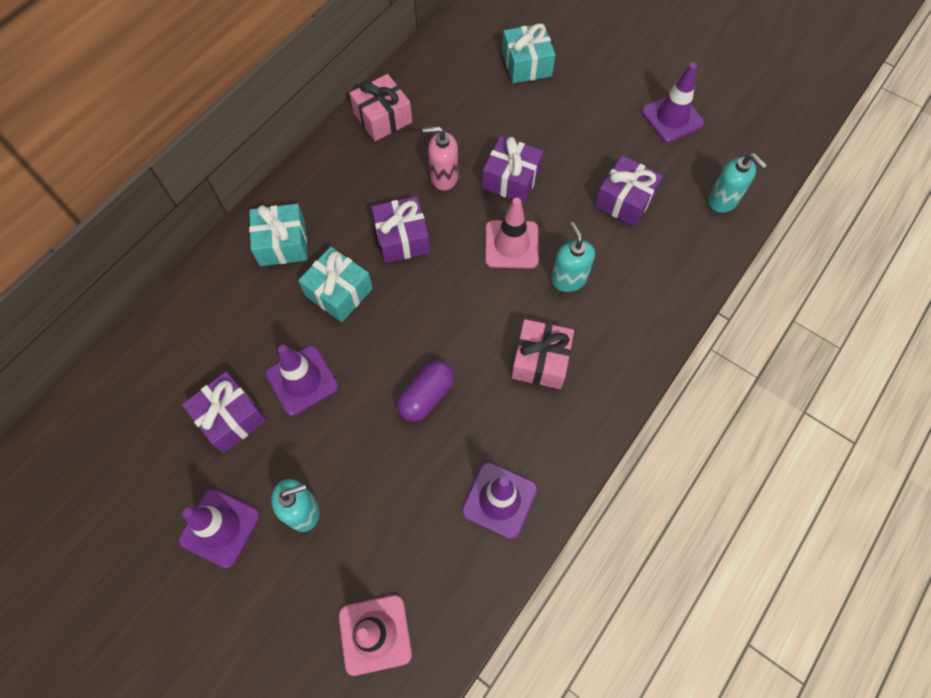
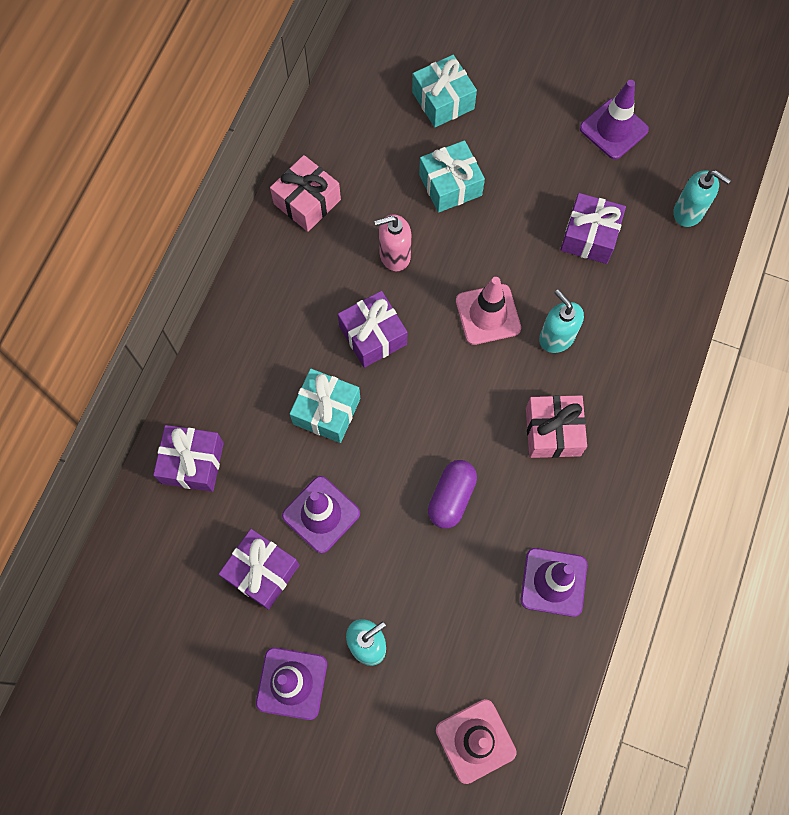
camera: 15 degrees left, 5 degrees up
turquoise gift [249,204,308,266] -> turquoise gift moved to [419,140,485,213]
purple gift [482,136,544,204] -> purple gift moved to [153,425,224,492]

